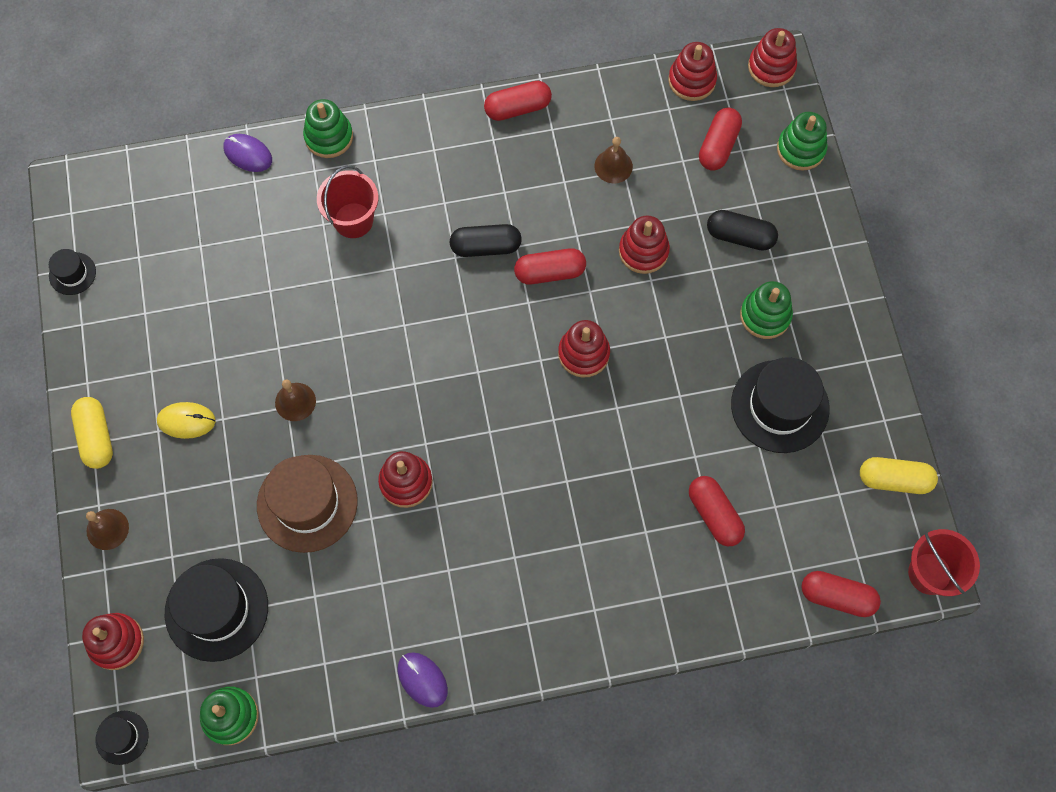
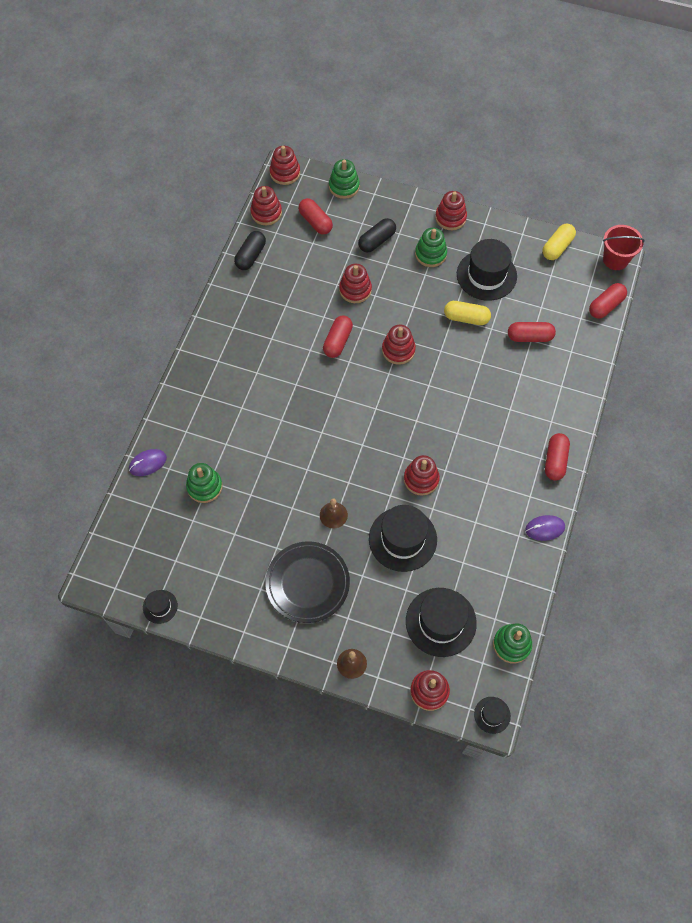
camera: 60 degrees left, 5 degrees down
yellow capsule [71,397,113,469] -> yellow capsule moved to [444,301,491,325]
yellow mouse [157,402,216,439] -> black plate [265,541,350,623]
brown hat [257,455,358,553] -> black hat [369,505,437,572]
green stacking toy [303,99,353,158] -> green stacking toy moved to [186,463,222,503]
red bucket [317,166,378,238] -> none
black capsule [450,224,522,257] -> black capsule moved to [234,231,266,270]
red capsule [484,81,552,121] -> red capsule moved to [545,433,570,481]
brown bell [595,137,633,183] -> none
none -> red stacking toy [435,191,467,230]

